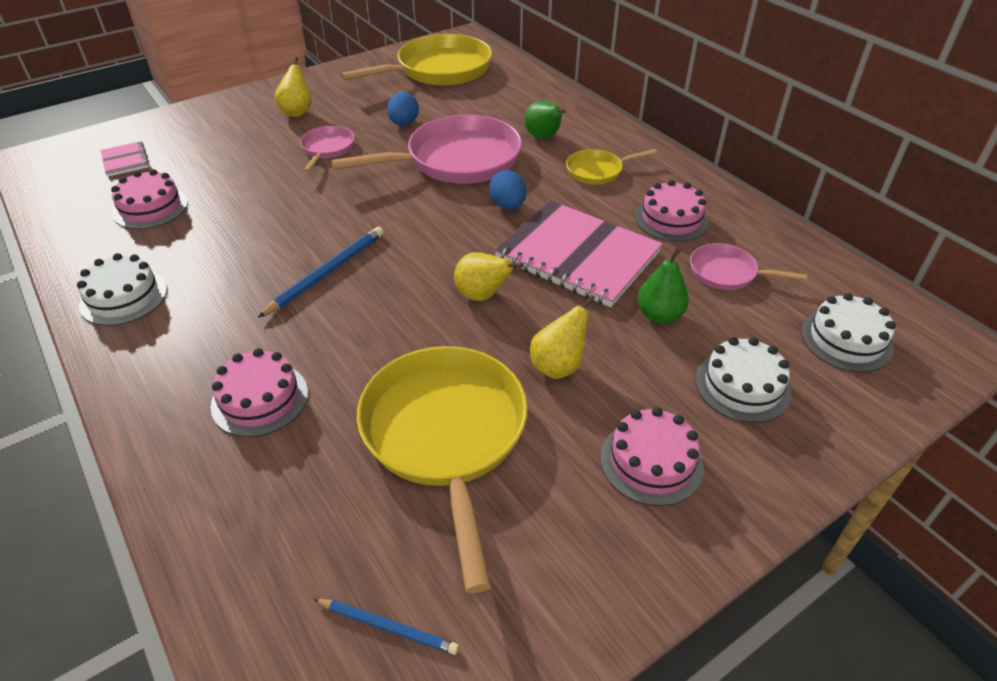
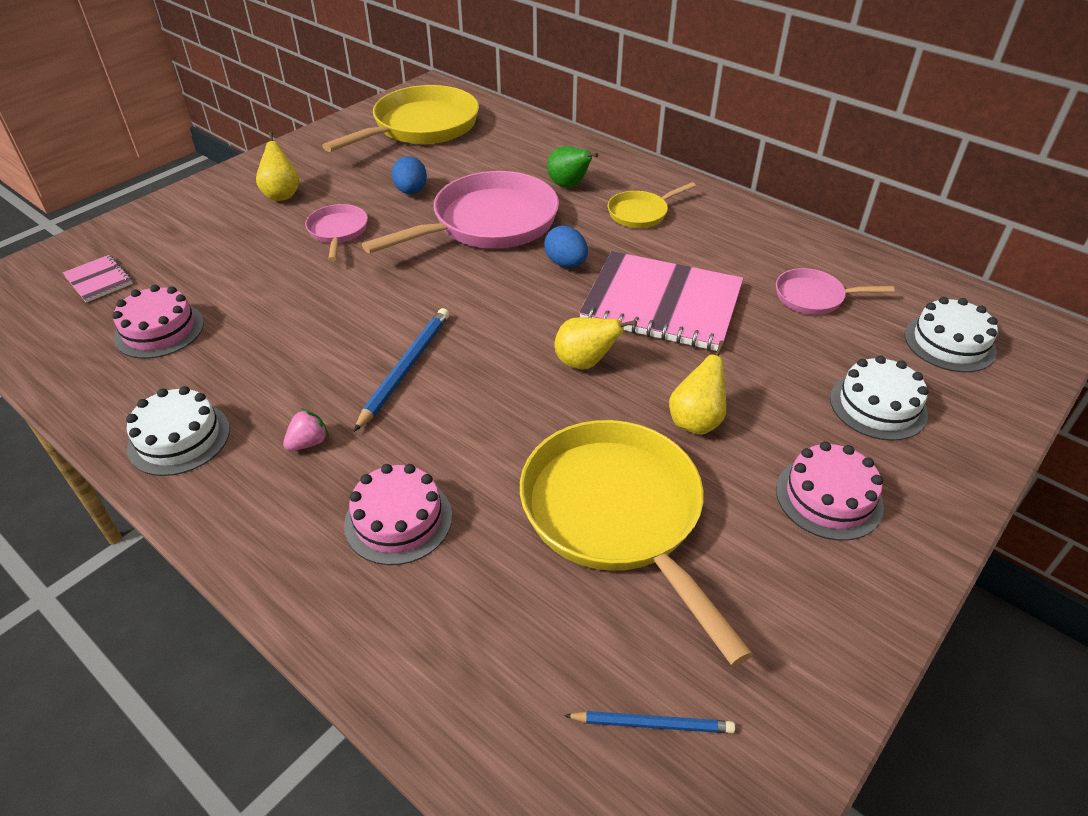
camera: 15 degrees left, 0 degrees up
pink cake [635,180,709,242] -> none
green pear [637,248,689,324] -> none
none -> pink strawberry [283,409,329,451]

